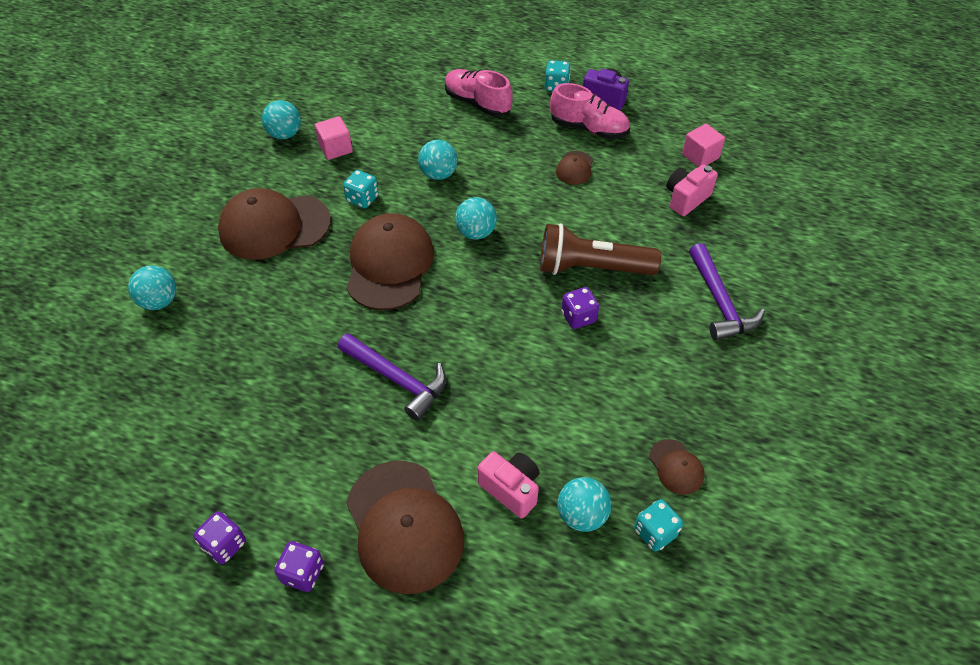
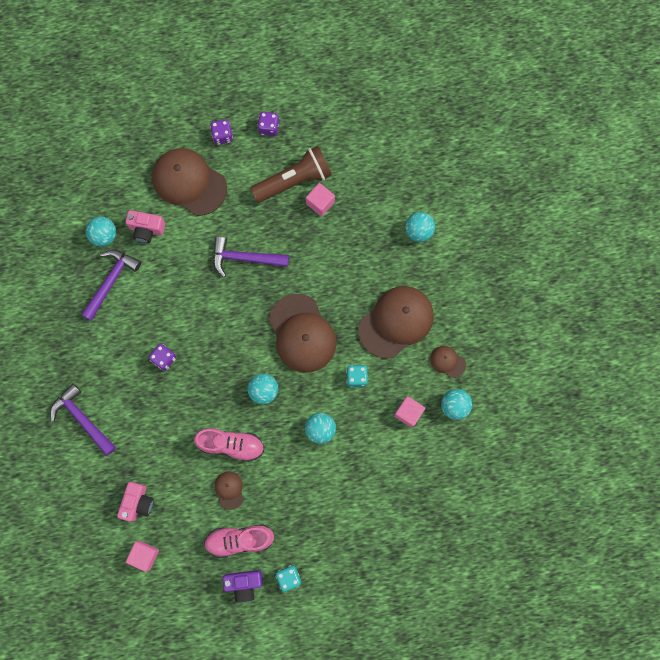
camera: 150 degrees right, 25 degrees up
pink shoe [445,69,513,117] -> pink shoe moved to [194,428,264,462]
brown flashlight [540,223,661,275] -> brown flashlight moved to [250,146,332,203]
turquoise dice [634,499,683,552] -> none
brown cap [649,439,704,495] -> brown cap moved to [430,346,466,378]
none -> purple hammer [81,249,141,321]
none -> pink cube [306,183,335,216]

